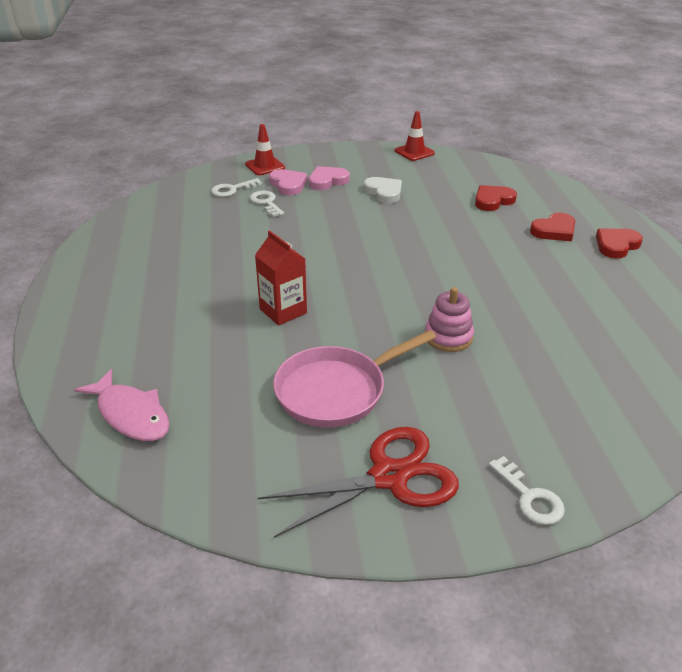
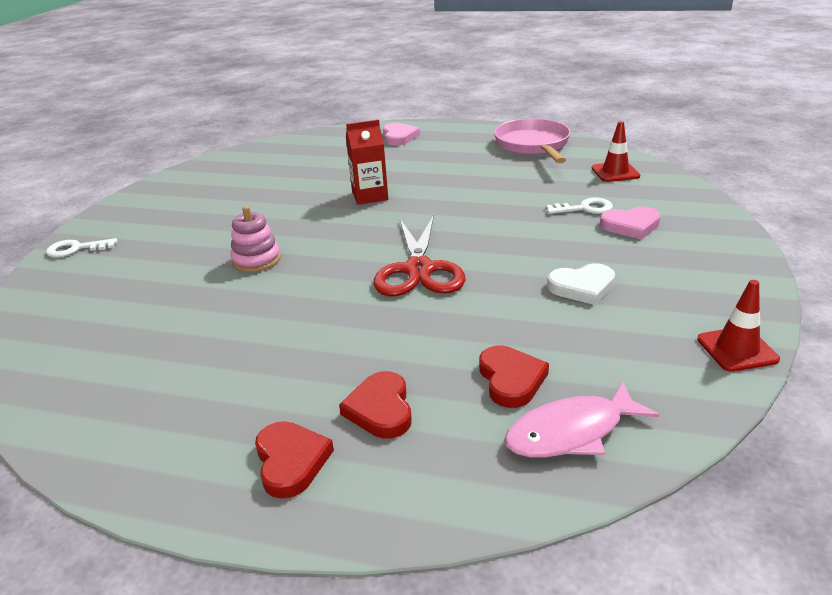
camera: 115 degrees right, 5 degrees down
pink fish [74,369,169,441] -> pink fish moved to [504,381,659,457]
white key [211,178,262,197] -> none
red traffic cone [245,124,285,175] -> red traffic cone moved to [592,121,640,182]
red scissors [258,427,459,538] -> red scissors moved to [374,215,466,296]
pink pan [273,330,437,428] -> pink pan moved to [494,118,571,163]
pink heart [309,166,350,190] -> pink heart moved to [383,123,420,146]

